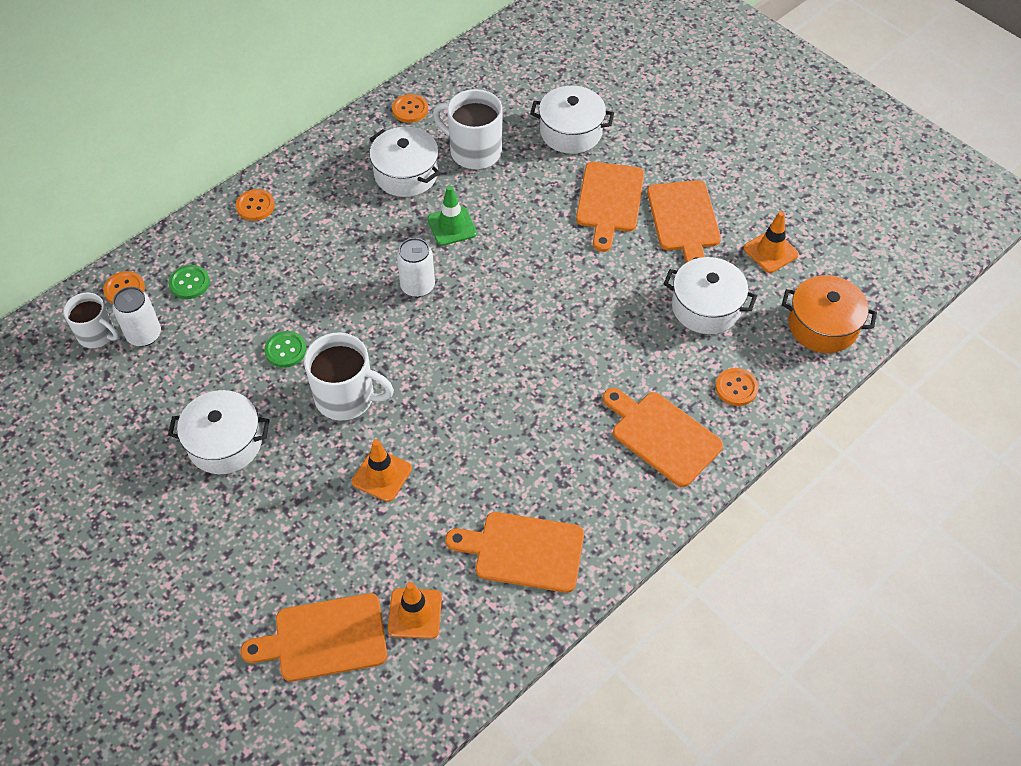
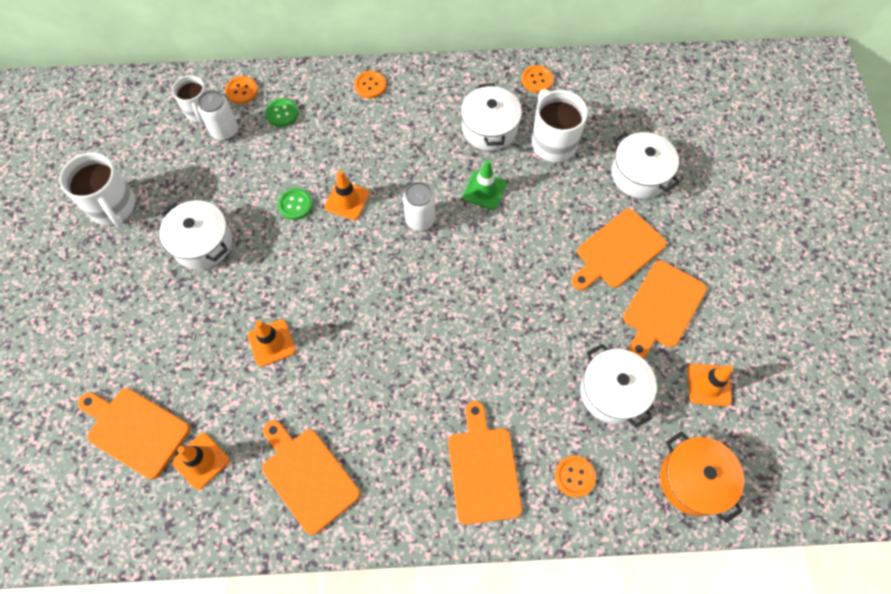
camera: 40 degrees right, 10 degrees up
white mug [304,332,394,420] -> white mug moved to [59,153,136,227]
none -> orange traffic cone [324,170,370,220]

